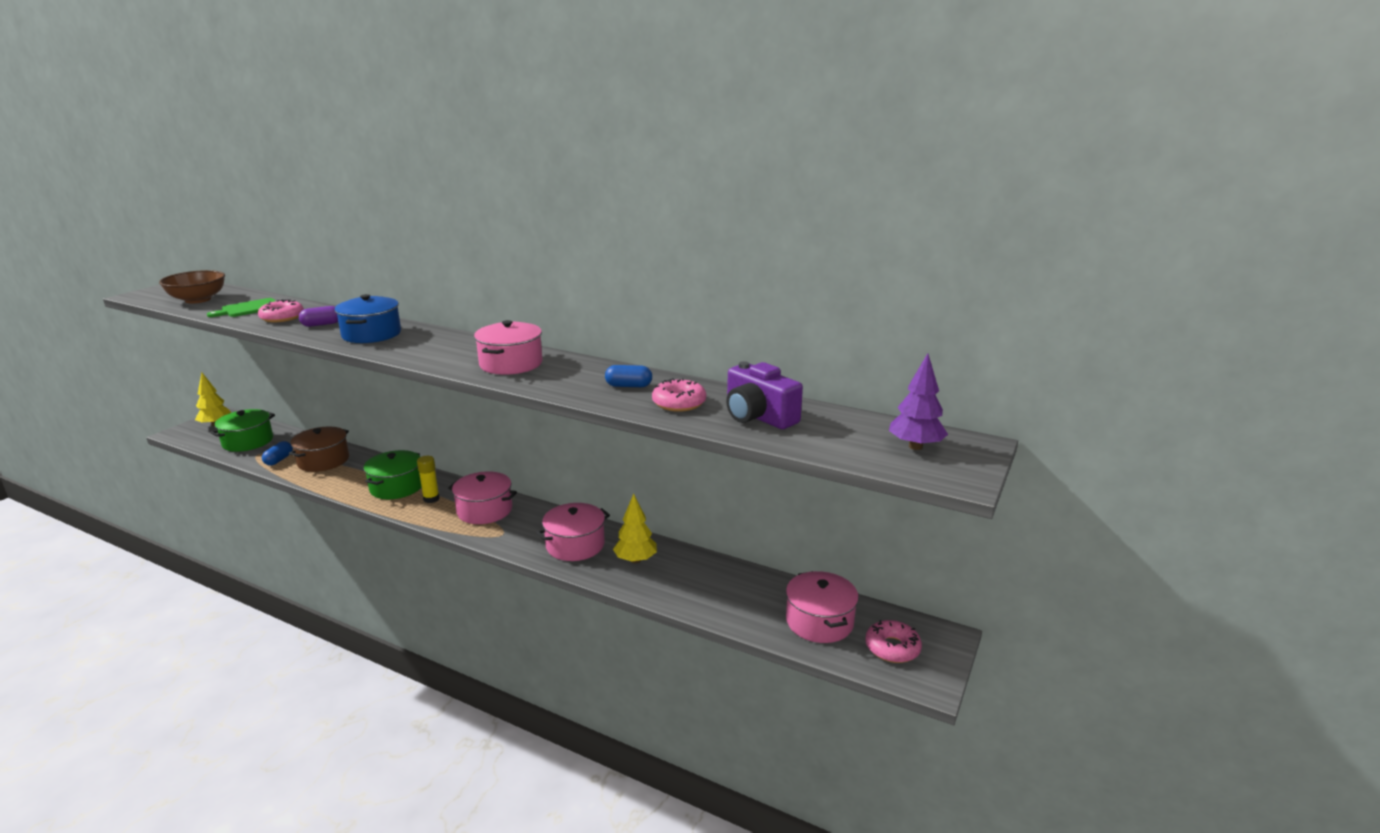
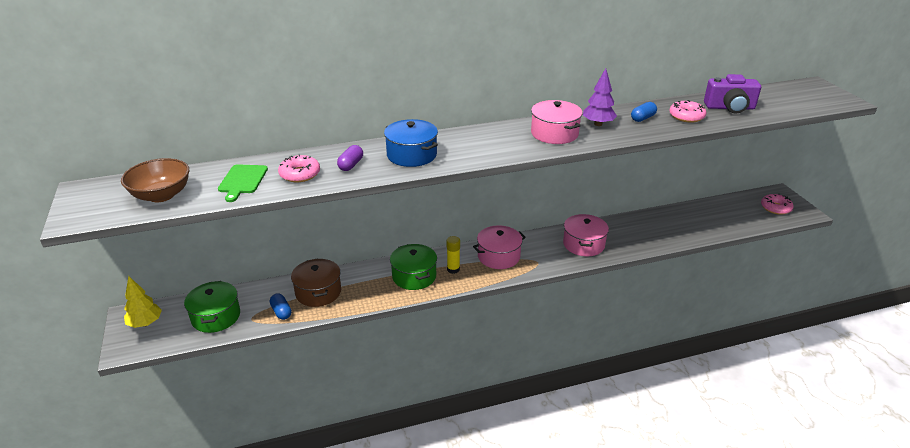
camera: 45 degrees left, 10 degrees up
yellow tree [613,493,657,563] -> none
pink pot [786,571,859,643] -> none
purple tree [889,353,948,450] -> purple tree moved to [583,68,617,126]

